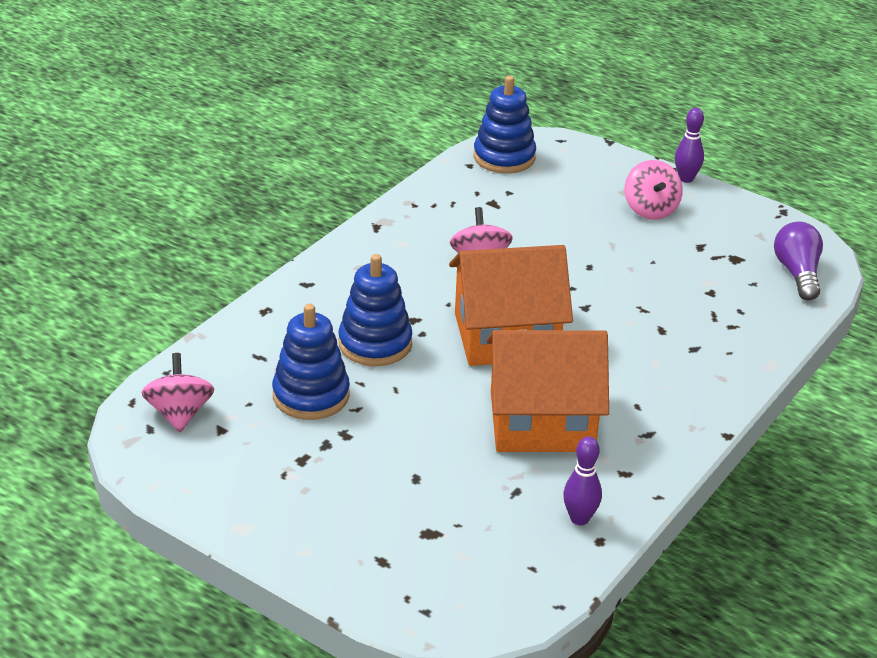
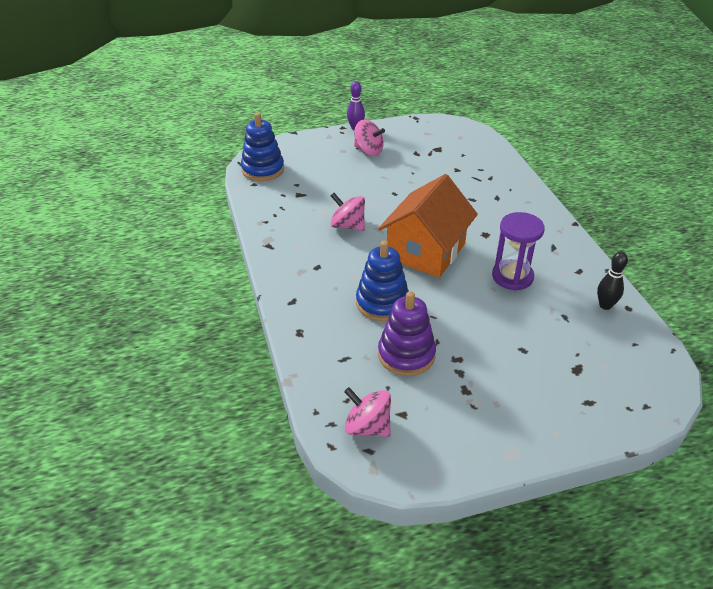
camera: 50 degrees left, 5 degrees up
blue stacking toy [272,304,350,420] -> purple stacking toy [378,291,436,376]
orange house [486,330,609,452] -> purple hourglass [492,212,545,290]
purple bowling pin [563,437,602,525] -> black bowling pin [597,252,628,310]
purple light bulb [774,222,823,300] -> none

